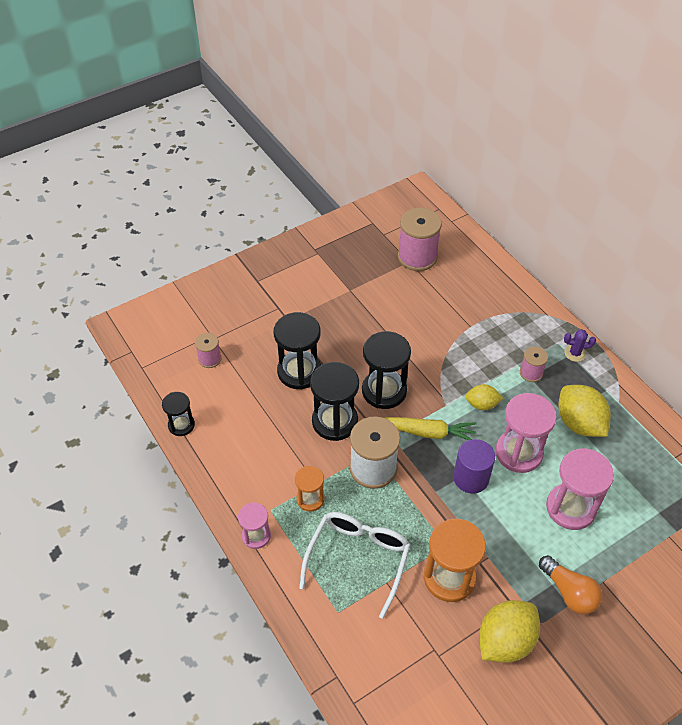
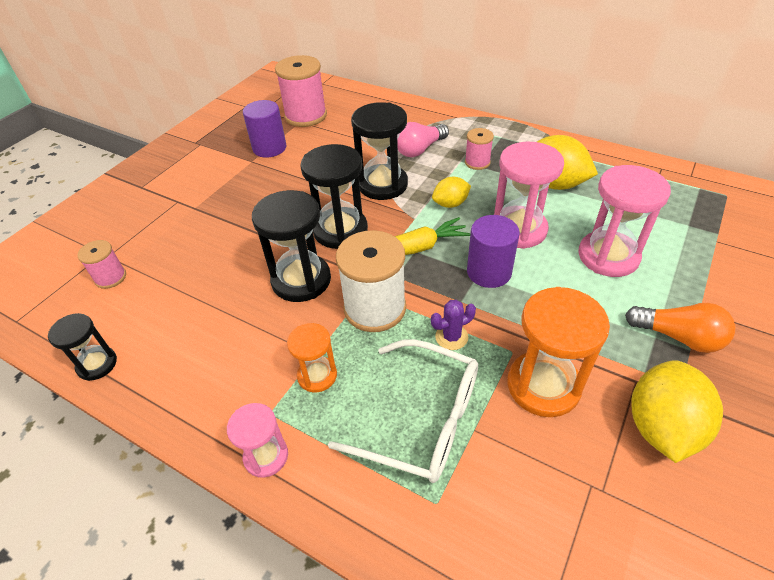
camera: 25 degrees left, 5 degrees down
black hourglass [274,312,321,389] -> black hourglass moved to [351,102,408,200]
white glasses [299,512,411,619] -> white glasses turned 120 degrees clockwise [328,339,478,483]
purple cactus [564,329,596,362] -> purple cactus moved to [431,300,476,350]
none -> purple cylinder [243,100,286,157]
none -> pink light bulb [397,122,449,157]

